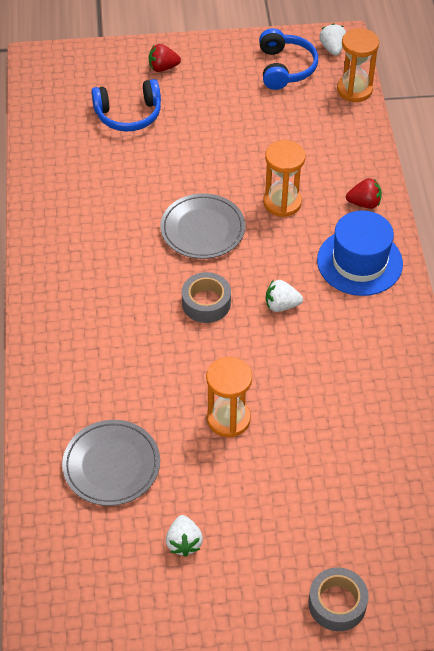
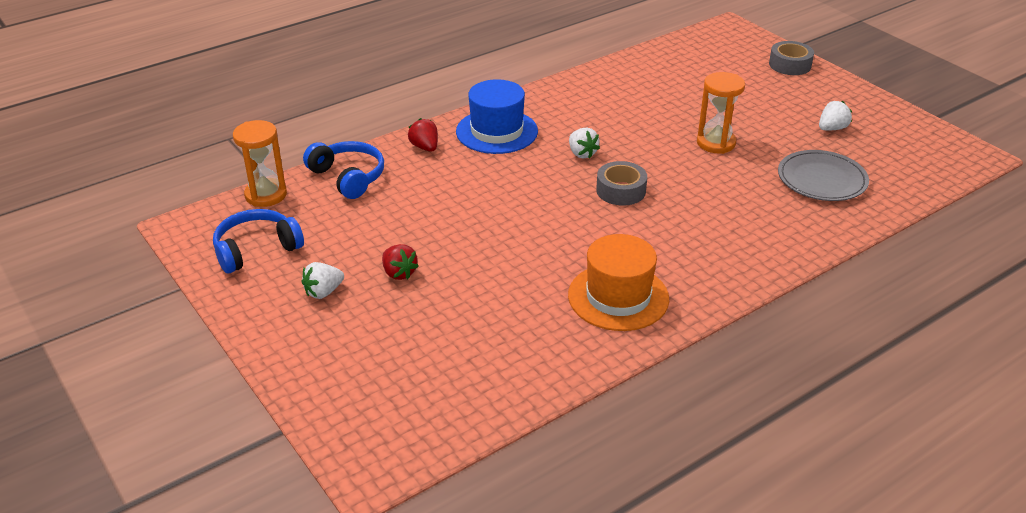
camera: 120 degrees left, 15 degrees down
blue headphones [91,79,161,132] -> blue headphones moved to [303,141,384,199]
red strawberry [149,44,181,72] -> red strawberry moved to [382,244,419,280]
grey plate [160,193,245,259] -> none
orange hourglass [263,140,306,217] -> none
white strawberry [319,23,346,56] -> white strawberry moved to [302,262,344,299]
none -> orange hat [568,234,669,331]

